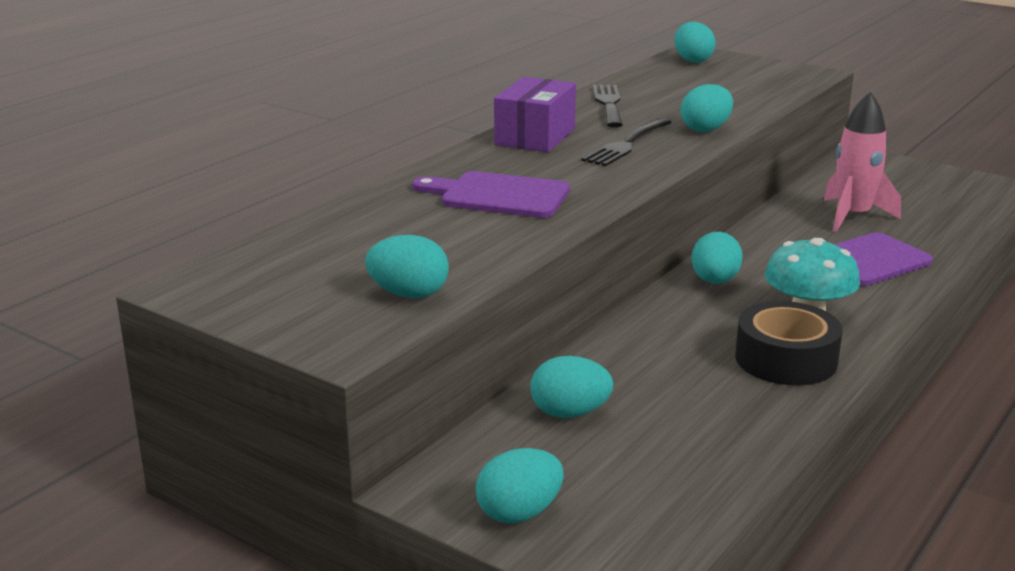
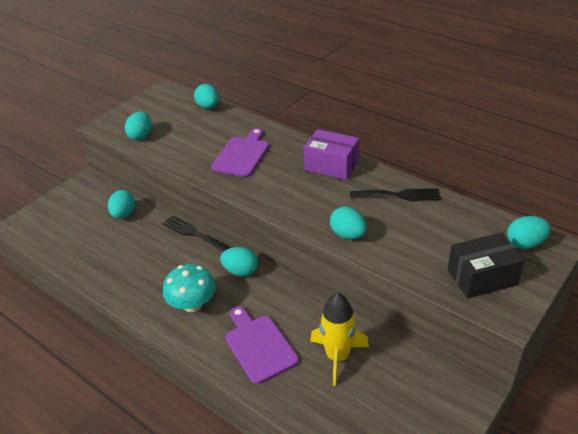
camera: 95 degrees right, 15 degrees up
turquoise egg [476,448,564,524] -> turquoise egg moved to [194,84,219,109]
black fork [581,118,672,166] -> black fork moved to [162,215,230,252]
black tape [735,301,843,385] -> none
pink rocket [824,92,901,232] -> yellow rocket [310,293,369,386]
none -> black box [448,232,525,299]

